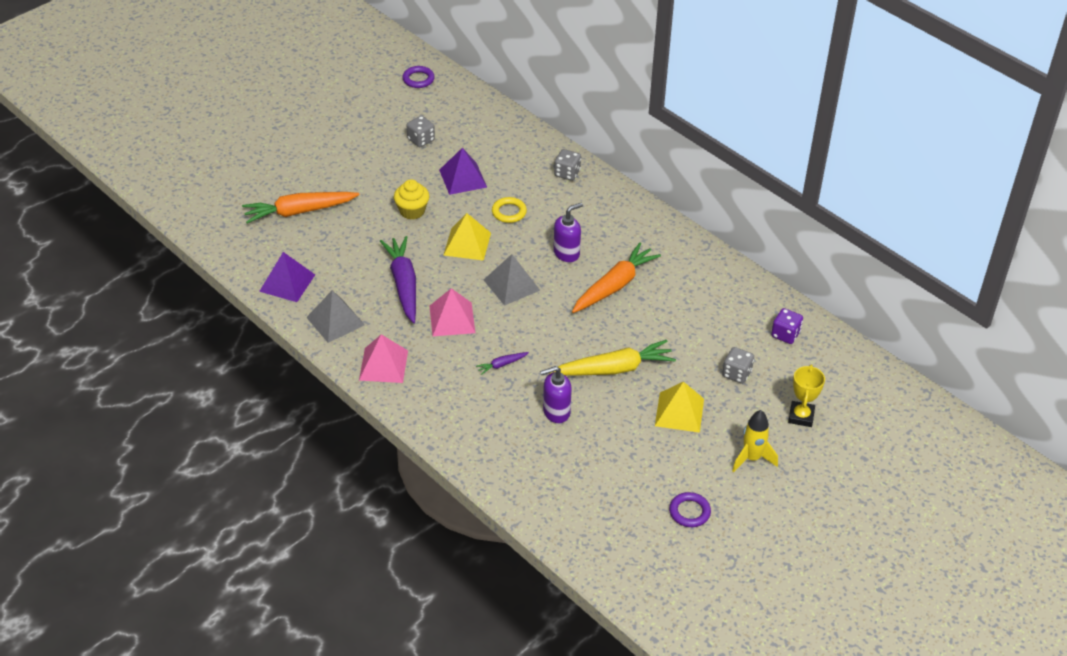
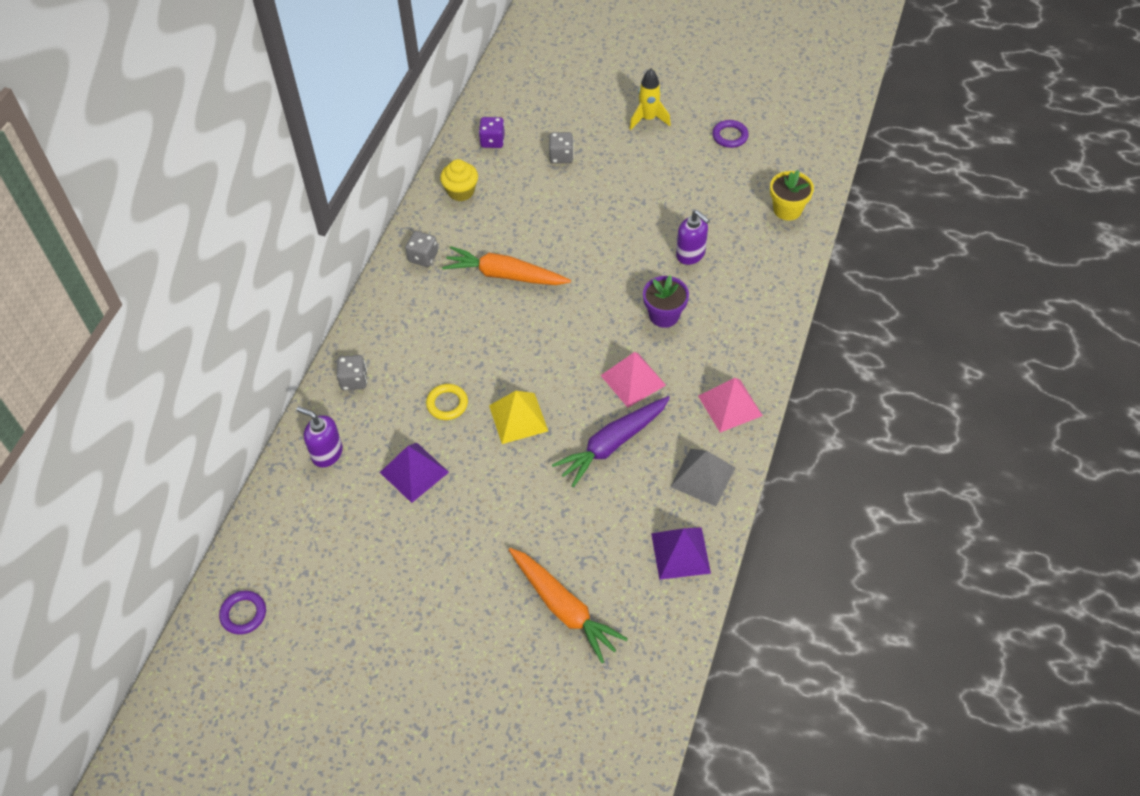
camera: 115 degrees left, 10 degrees up
yellow cupcake [394,179,430,220] -> yellow cupcake moved to [440,159,478,201]
grey dice [407,116,435,147] -> grey dice moved to [406,231,438,267]
purple carrot [476,352,529,375] -> purple flower pot [643,276,689,328]
grey pyramid [484,254,540,306] -> none
yellow carrot [549,340,676,376] -> none
purple soap dispenser [553,203,583,262] -> purple soap dispenser moved to [296,406,343,467]
yellow pyramid [655,381,704,433] -> none
yellow trophy [788,365,825,427] -> none
none -> yellow flower pot [770,170,814,221]

